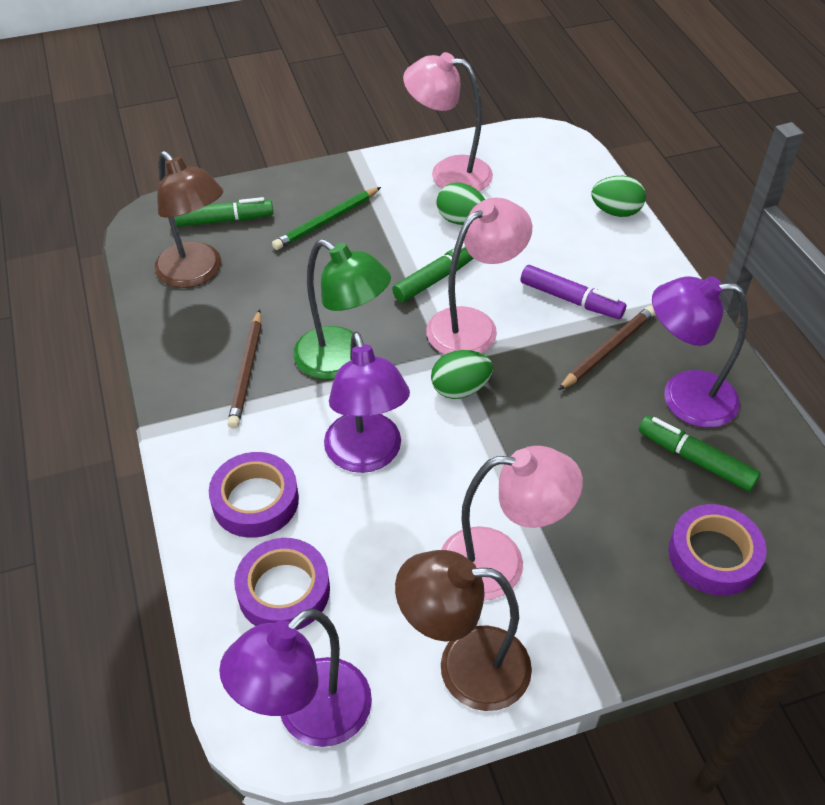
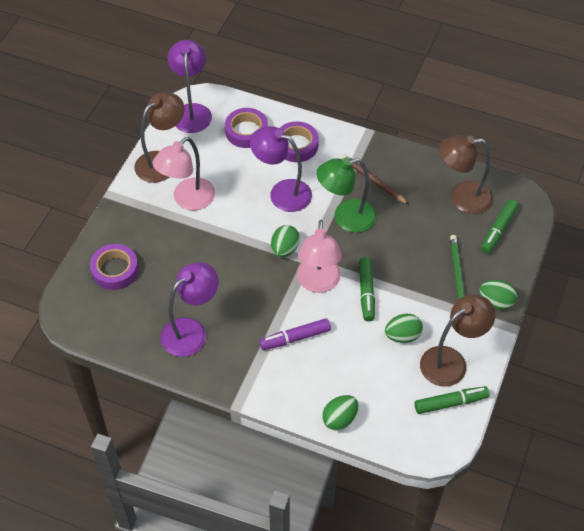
camera: 130 degrees right, 5 degrees up
pink lamp [403,52,493,191] -> brown lamp [420,294,495,387]
brown pencil [558,305,655,390] -> none
green marker [639,416,761,492] -> green marker moved to [415,386,490,414]
none -> green egg [479,280,517,309]

